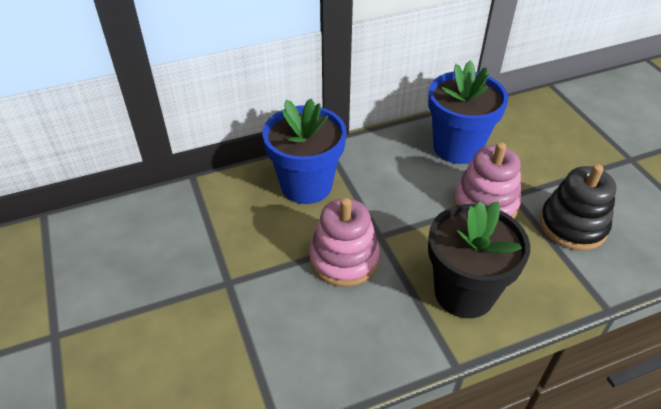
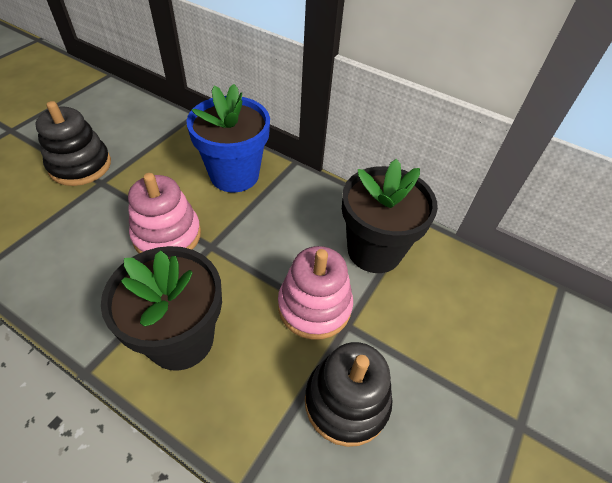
camera: 50 degrees right, 5 degrees up
blue flower pot [428,60,508,164] -> black flower pot [342,159,438,273]
none -> black stacking toy [36,101,111,186]

